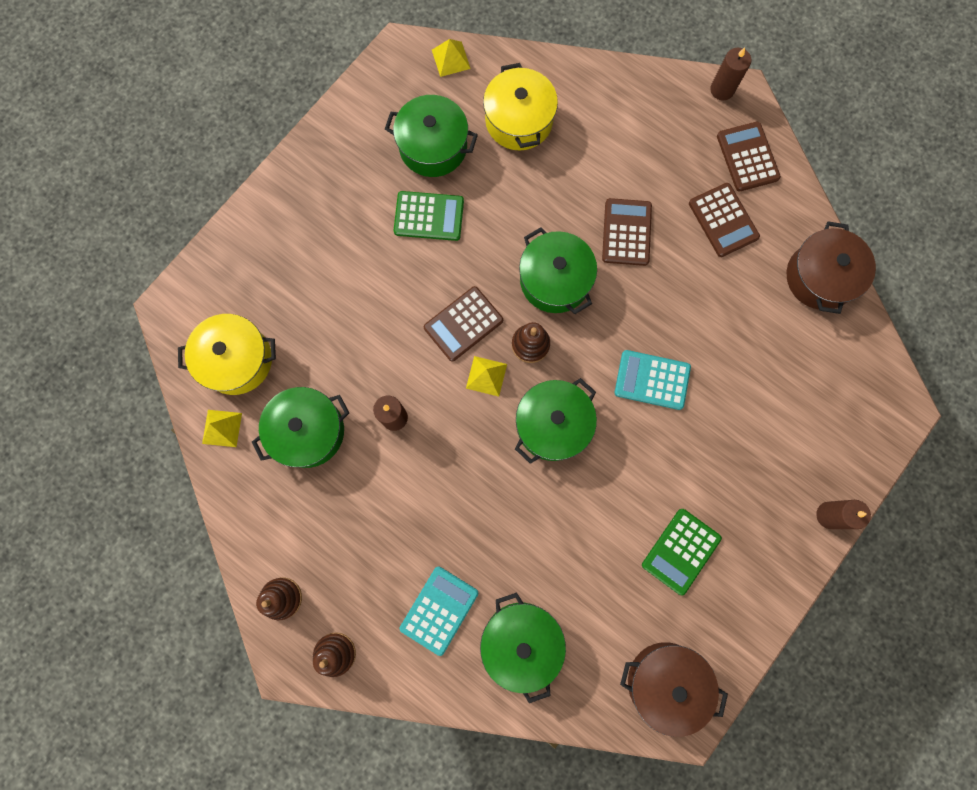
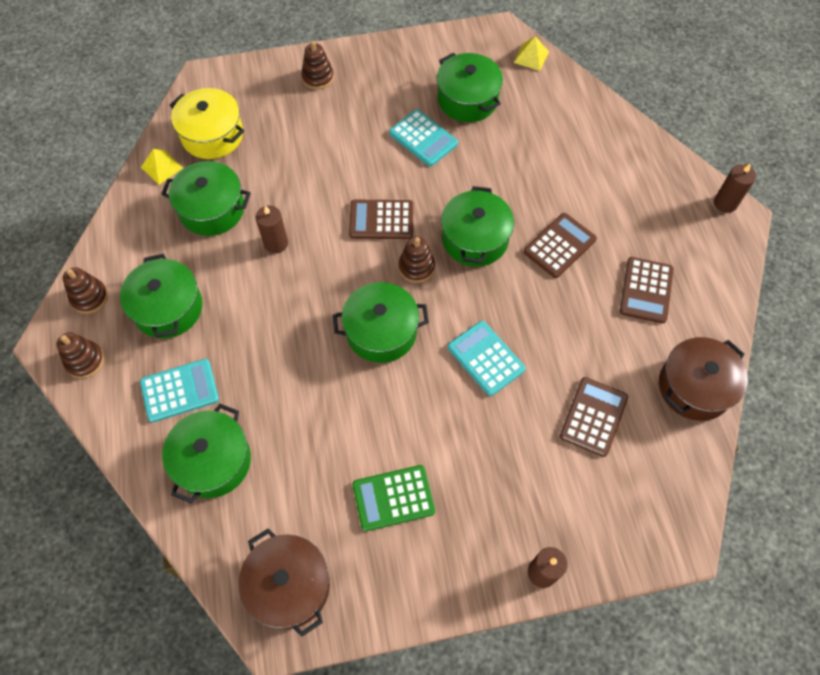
camera: 40 degrees right, 15 degrees down
green calculator [394,191,464,241] -> turquoise calculator [389,109,458,167]
yellow pyramid [466,356,507,397] -> none
yellow pot [483,63,558,150] -> none
brown calculator [717,122,781,191] -> brown calculator moved to [560,377,628,457]
none -> green pot [120,254,203,338]
none -> brown stacking toy [301,41,334,90]

